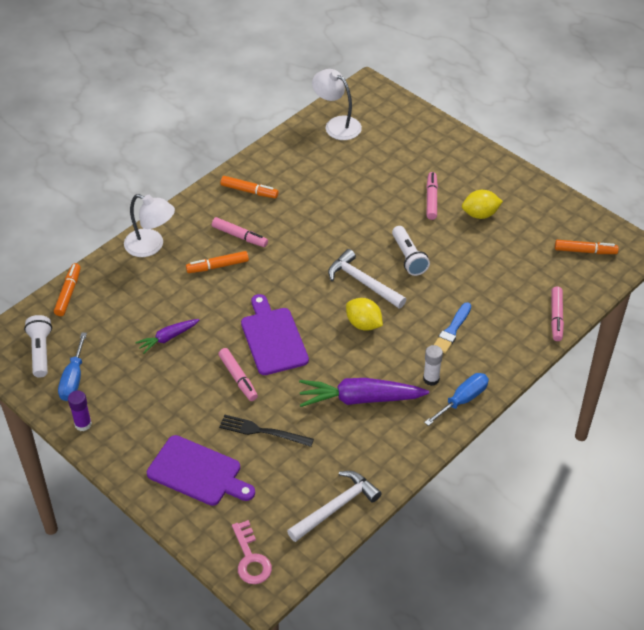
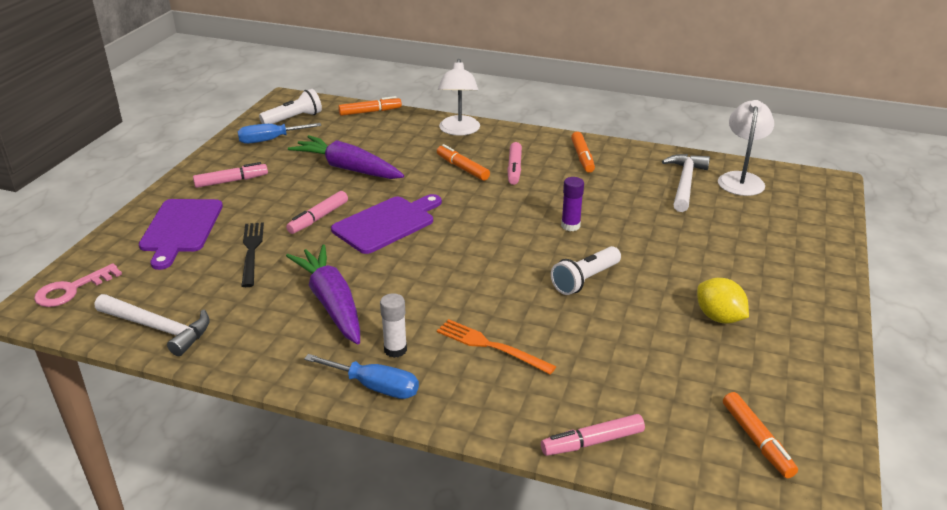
camera: 65 degrees right, 15 degrees down
purple glue stick [68,390,92,431] -> purple glue stick moved to [561,177,584,231]
purple carrot [135,319,199,354] -> purple carrot [288,135,404,179], size x1.82
white hammer [328,249,407,309] -> white hammer moved to [662,154,710,212]
yellow lemon [346,298,383,331] -> none
pink marker [426,172,438,220] -> pink marker moved to [193,162,268,188]
blue brush [434,302,471,354] -> orange fork [437,319,556,374]

